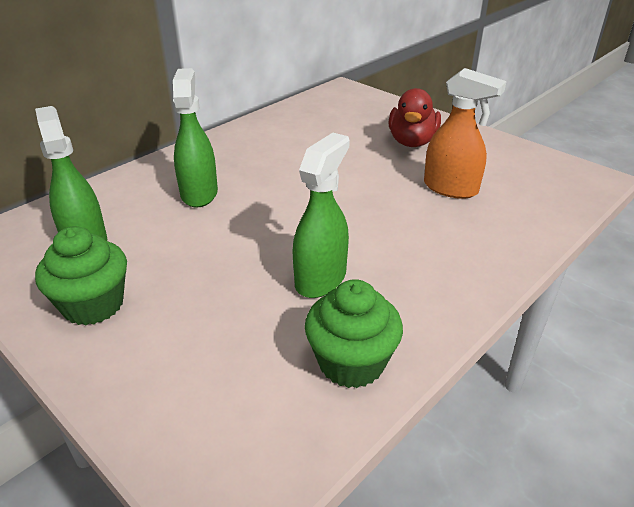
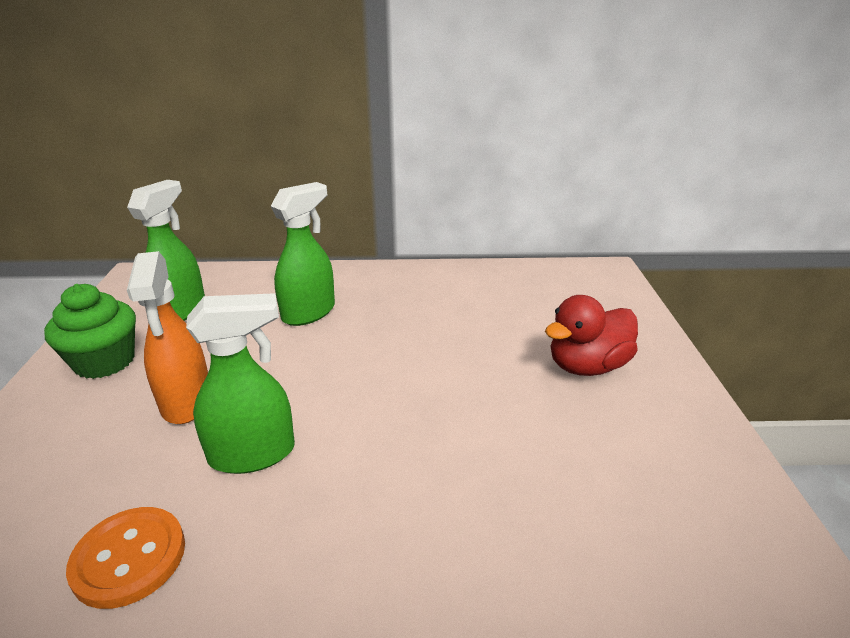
camera: 45 degrees right, 5 degrees down
green cupcake [305,279,403,388] -> orange button [66,507,185,609]
orange spray bottle [424,68,507,199] -> orange spray bottle moved to [127,251,208,424]

